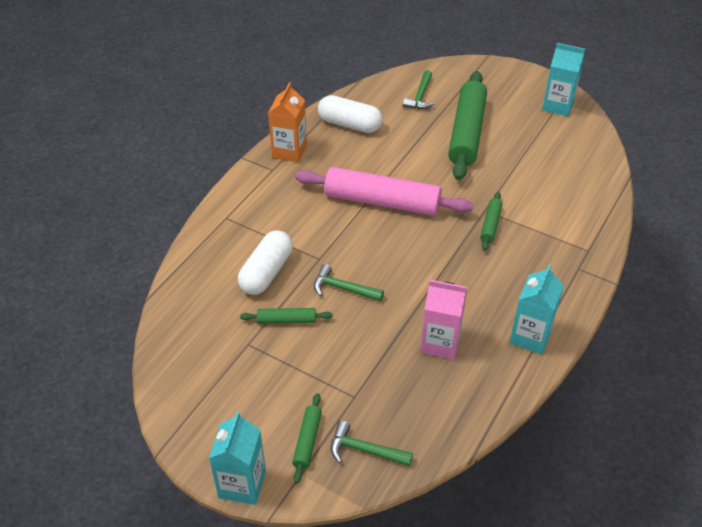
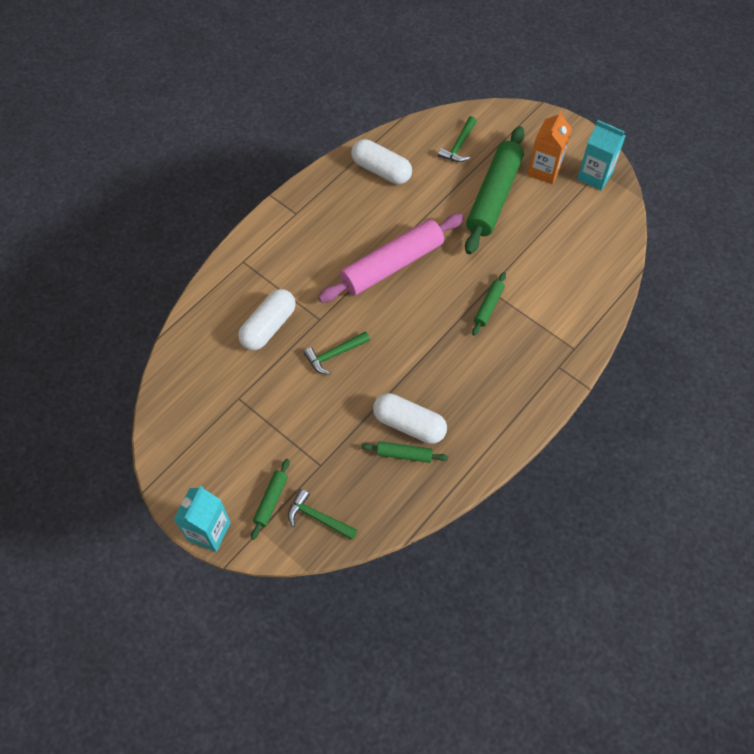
camera: 10 degrees right, 15 degrees up
green rolling pin [240,308,333,324] -> green rolling pin moved to [361,441,448,463]
orange carton [268,82,307,162] -> orange carton moved to [528,111,572,184]
pink rolling pin [295,167,473,216] -> pink rolling pin turned 60 degrees counterclockwise [318,214,464,302]
green hammer [314,264,384,302] -> green hammer turned 60 degrees counterclockwise [303,331,370,375]
pink carton [421,280,467,360] -> white capsule [373,393,447,444]
turquoise carton [509,265,564,354] -> none

